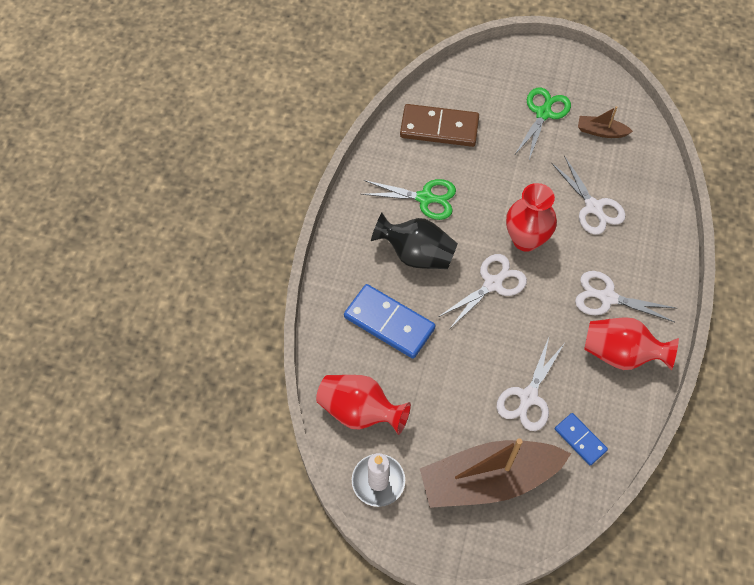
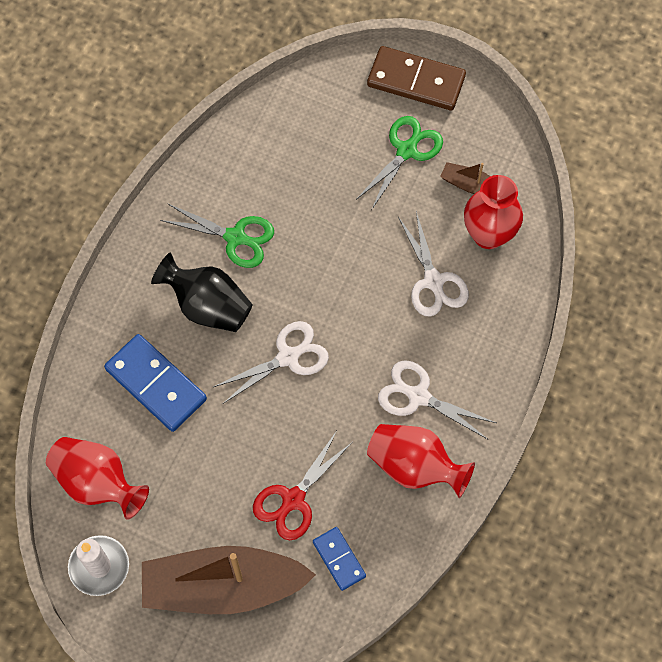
camera: 10 degrees right, 5 degrees up
brown domino [400,104,479,147] -> brown domino moved to [367,46,466,110]
white scissors [497,337,565,431] -> red scissors [253,431,353,540]
red vase [506,183,557,252] -> red vase moved to [464,175,523,249]

